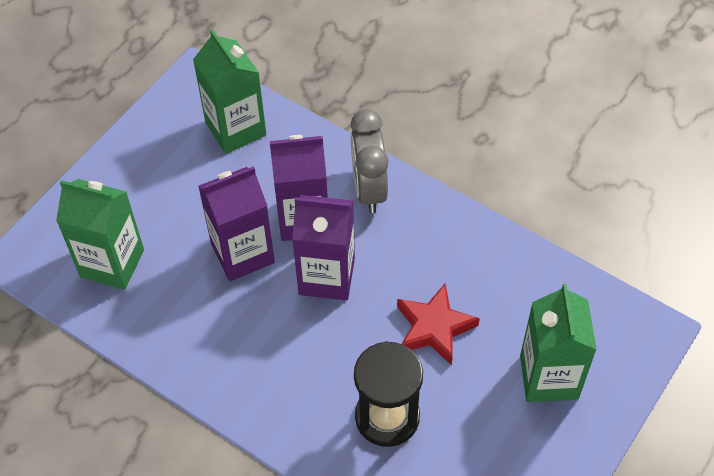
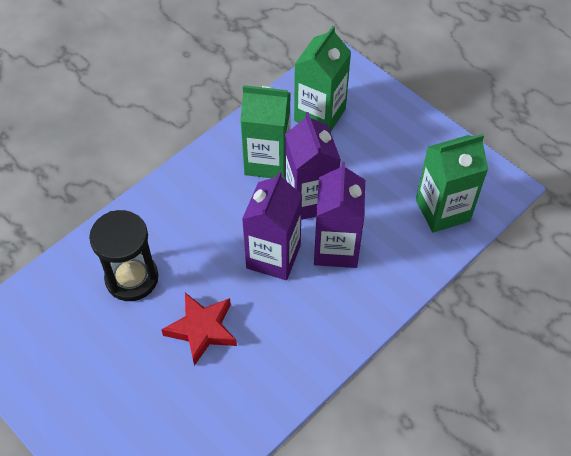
camera: 100 degrees right, 0 degrees up
grey clock [350,109,389,213] -> none
green carton [520,284,597,402] -> green carton moved to [240,85,291,179]

